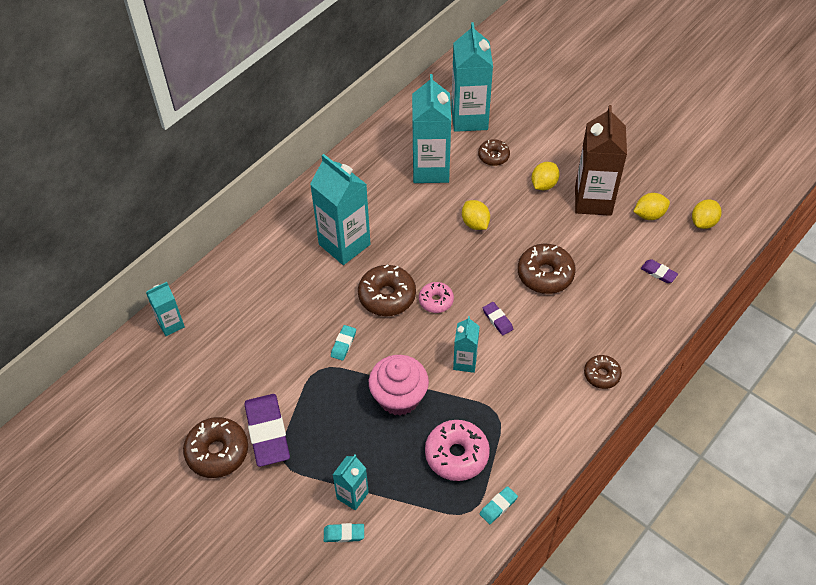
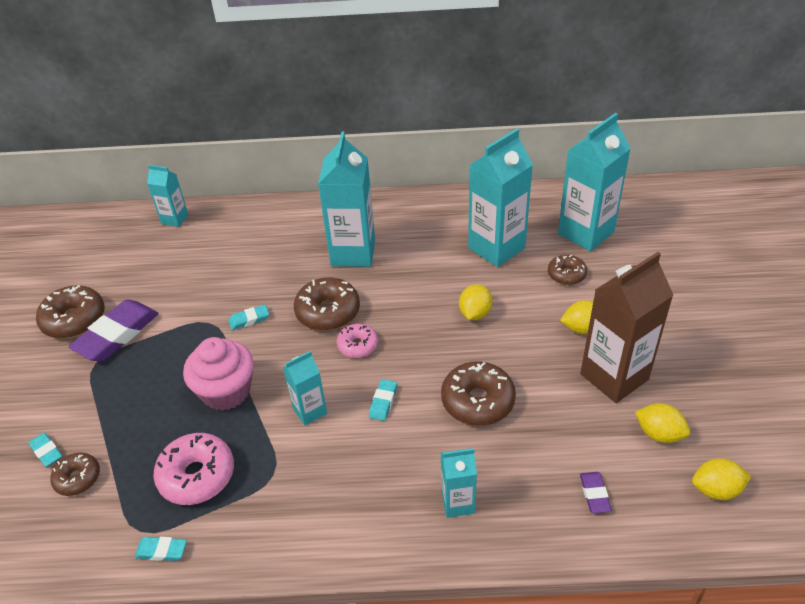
camera: 50 degrees right, 10 degrees down
turquoise carton [333,455,369,511] -> turquoise carton moved to [441,448,477,518]
purple eraser [483,302,513,336] -> turquoise eraser [369,379,397,421]
brown donut [584,355,622,389] -> brown donut moved to [50,452,100,496]

